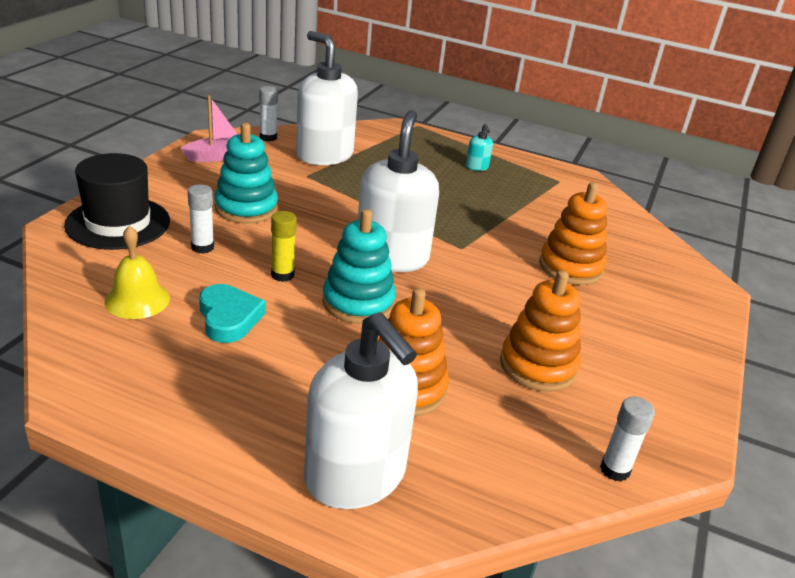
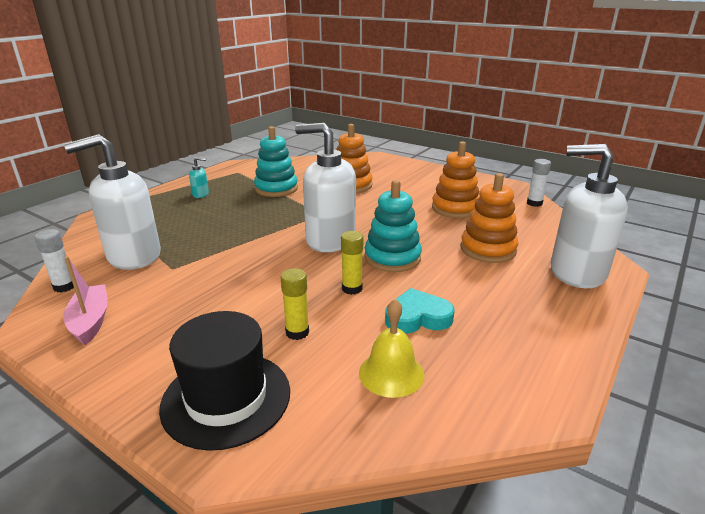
camera: 75 degrees left, 5 degrees down
white glue stick [188,184,214,254] -> yellow glue stick [281,268,309,340]
turquoise stacking toy [214,123,278,224] -> turquoise stacking toy moved to [254,126,298,197]
white soap dispenser [304,312,418,509] -> white soap dispenser turned 135 degrees counterclockwise [551,144,628,288]

